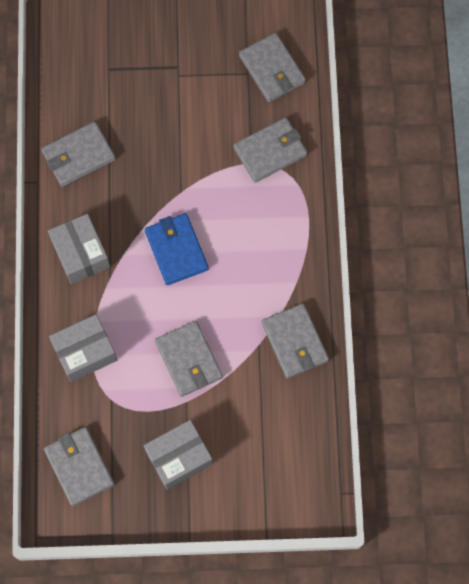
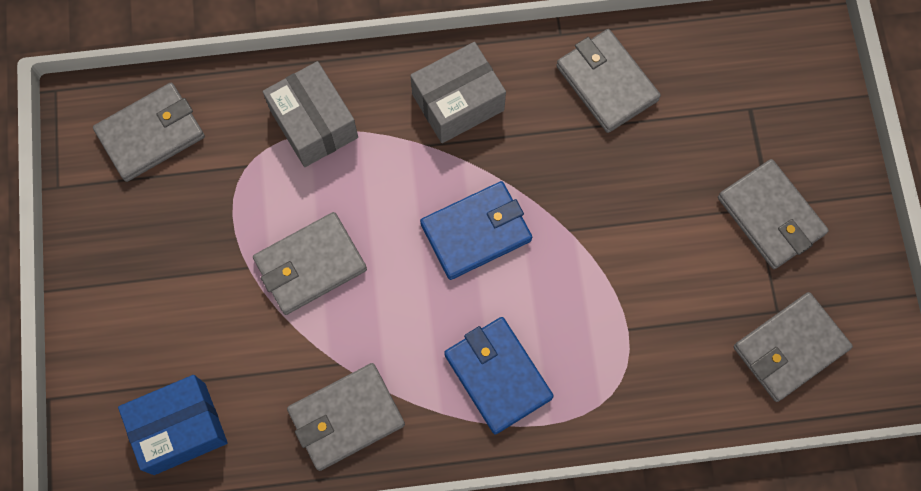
camera: 85 degrees right, 0 degrees up
grey box [144,420,213,490] -> none
grey wallet [233,117,308,183] -> grey wallet moved to [718,159,829,269]
none -> blue box [118,375,228,475]
none -> blue wallet [444,317,554,435]

